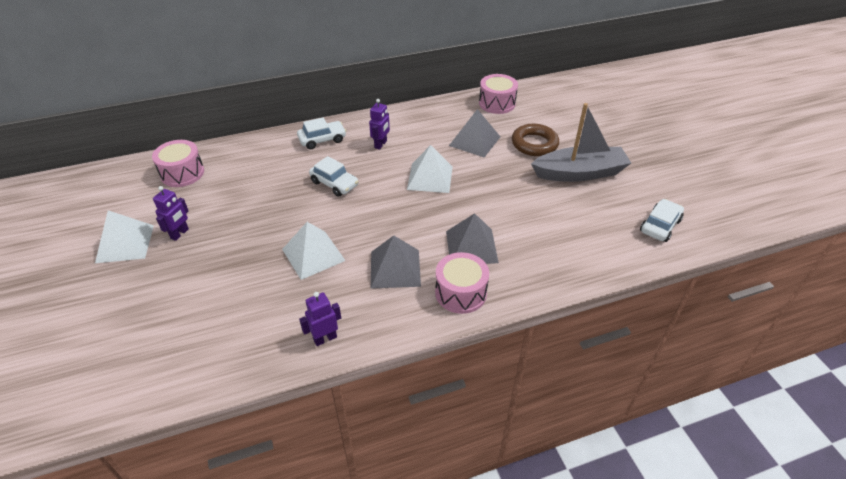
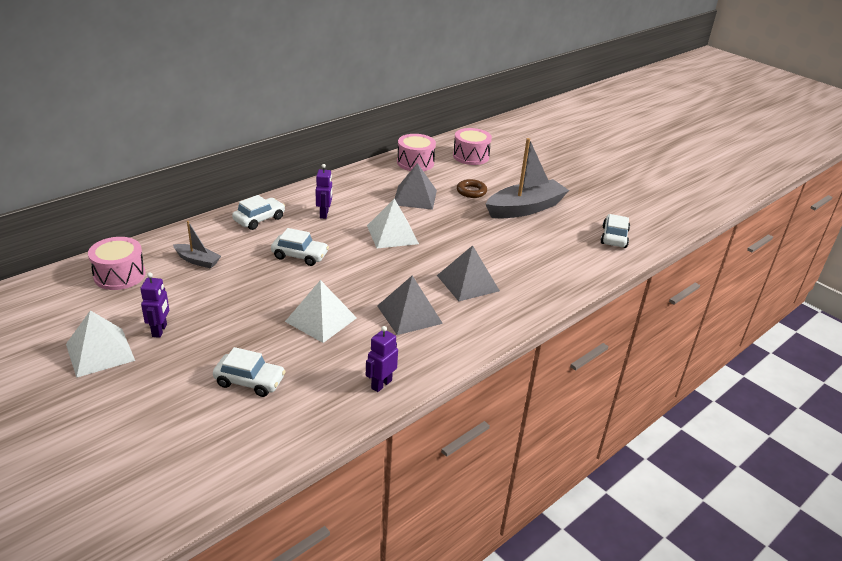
camera: 25 degrees left, 10 degrees down
pink drum [435,252,489,314] -> pink drum moved to [453,128,492,165]
brown ring [512,124,559,156] -> brown ring [457,179,487,198], size x0.66
none -> grey boat [173,221,221,269]
none -> white car [213,347,286,397]

